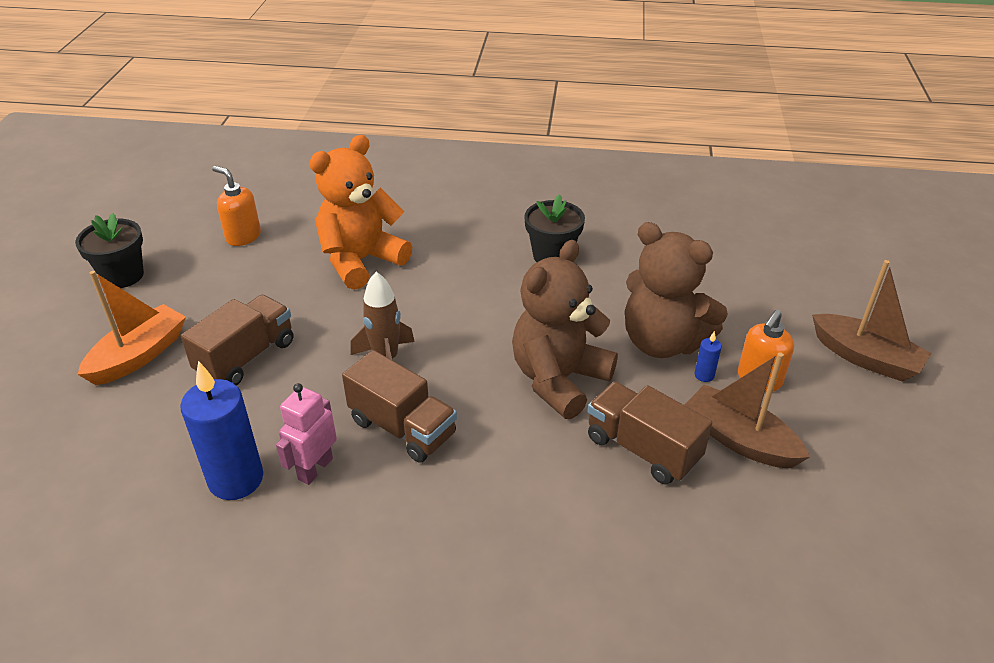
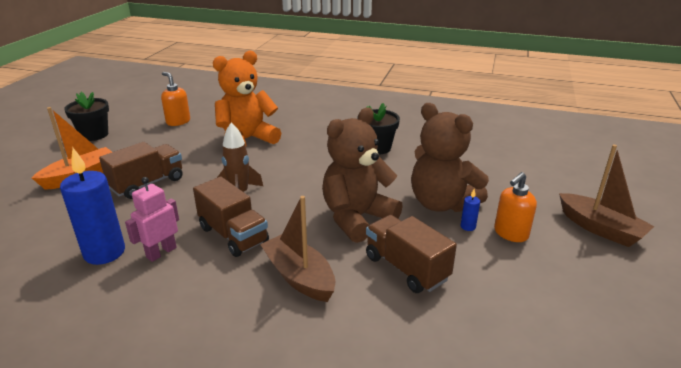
camera: 10 degrees right, 10 degrees down
brown boat [685,352,810,468] -> brown boat moved to [260,196,335,302]

